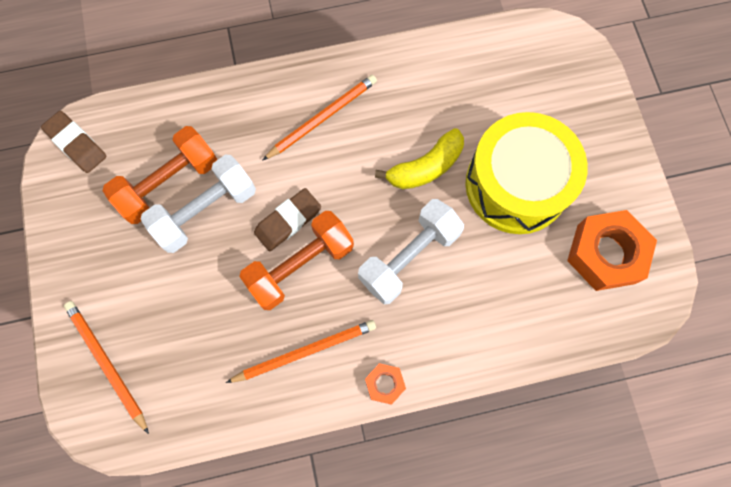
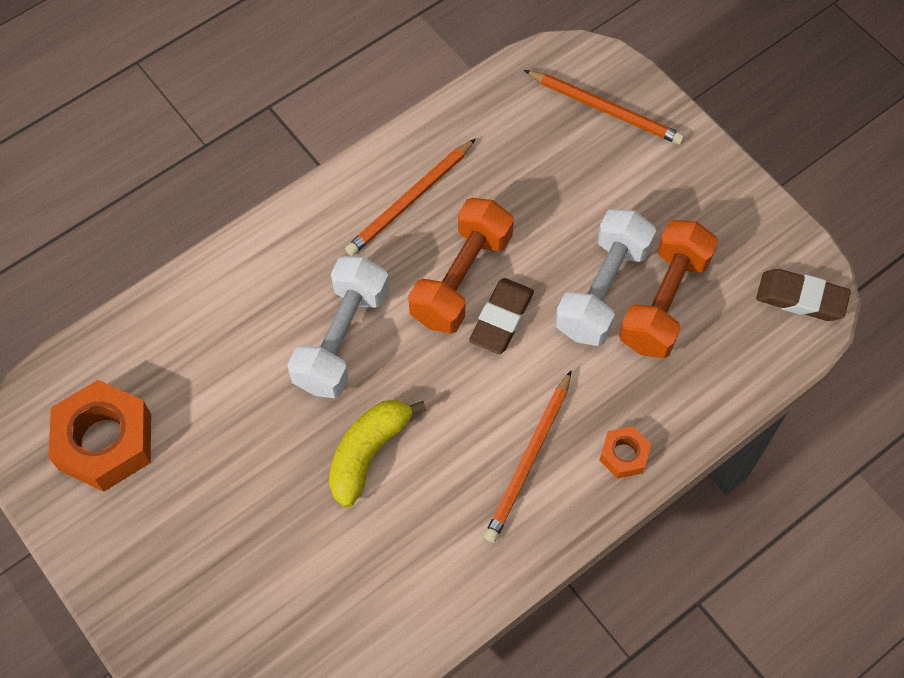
camera: 155 degrees right, 10 degrees down
orange nut [365,363,406,405] -> orange nut moved to [599,426,651,479]
yellow drum [465,112,588,234] -> none

